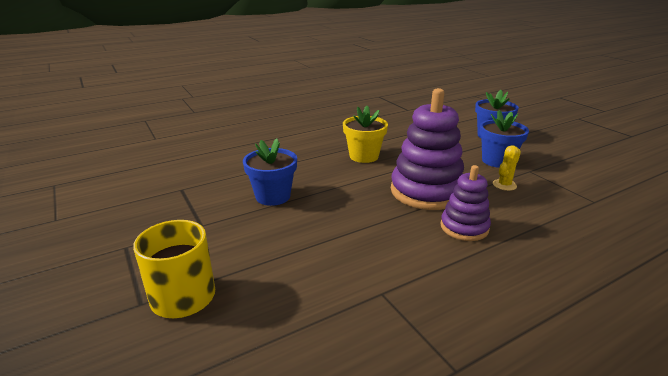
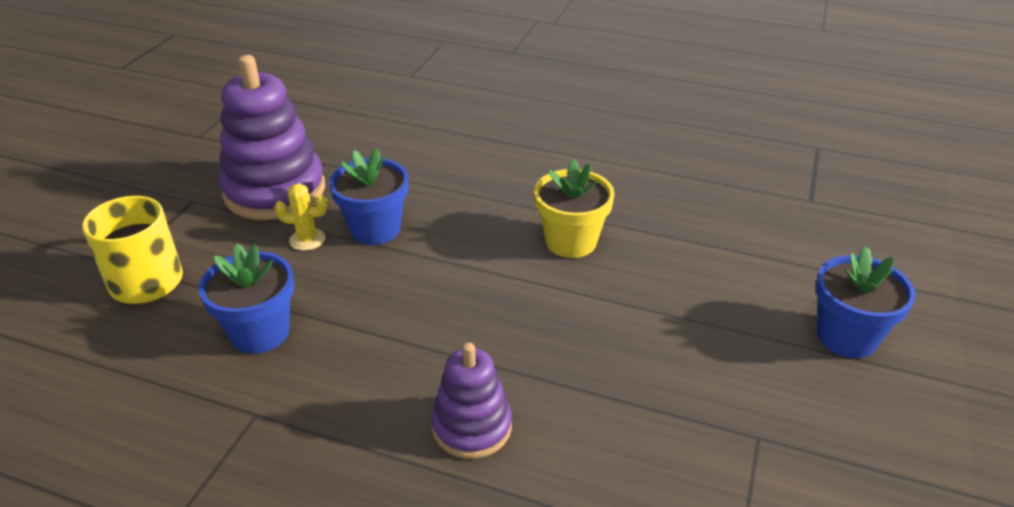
camera: 50 degrees right, 10 degrees up
purple stacking toy [391,88,464,210] -> purple stacking toy moved to [219,55,325,220]
blue flower pot [480,110,529,168] -> blue flower pot moved to [198,243,294,354]
yellow cactus [493,145,521,191] -> yellow cactus moved to [274,184,327,251]

